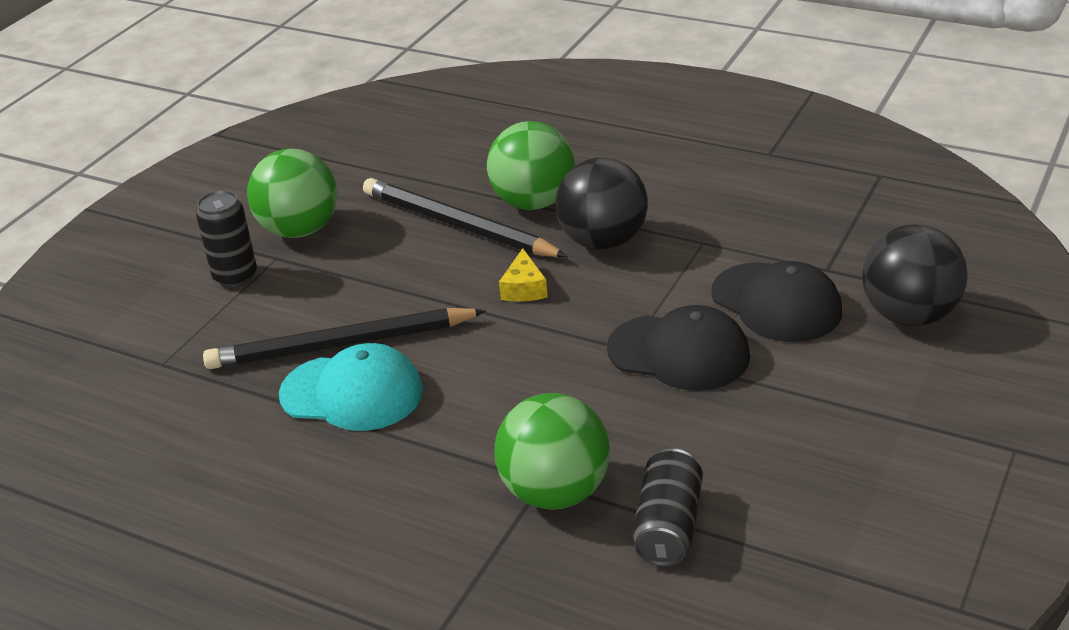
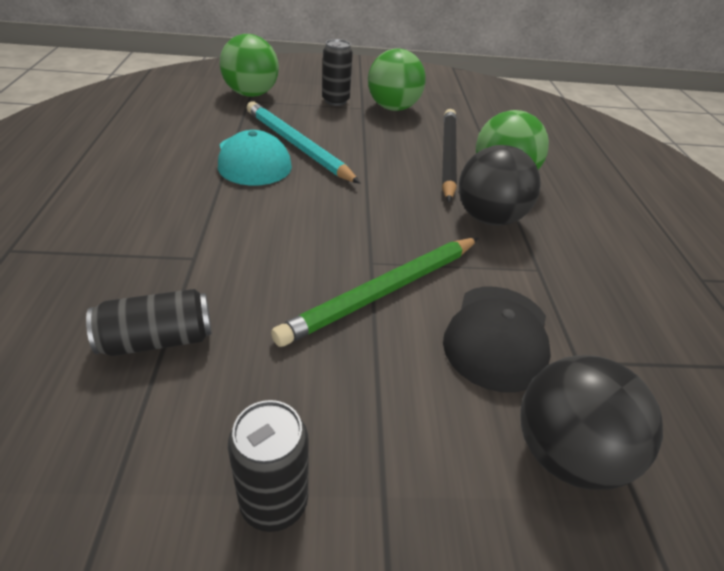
camera: 55 degrees right, 5 degrees up
black pencil [203,308,486,369] -> turquoise pencil [247,101,361,184]
green ball [494,393,610,510] -> green ball moved to [220,34,279,97]
yellow cheese [499,248,548,302] -> none
black cap [607,305,750,391] -> green pencil [271,238,479,347]
none -> black can [228,400,309,532]

